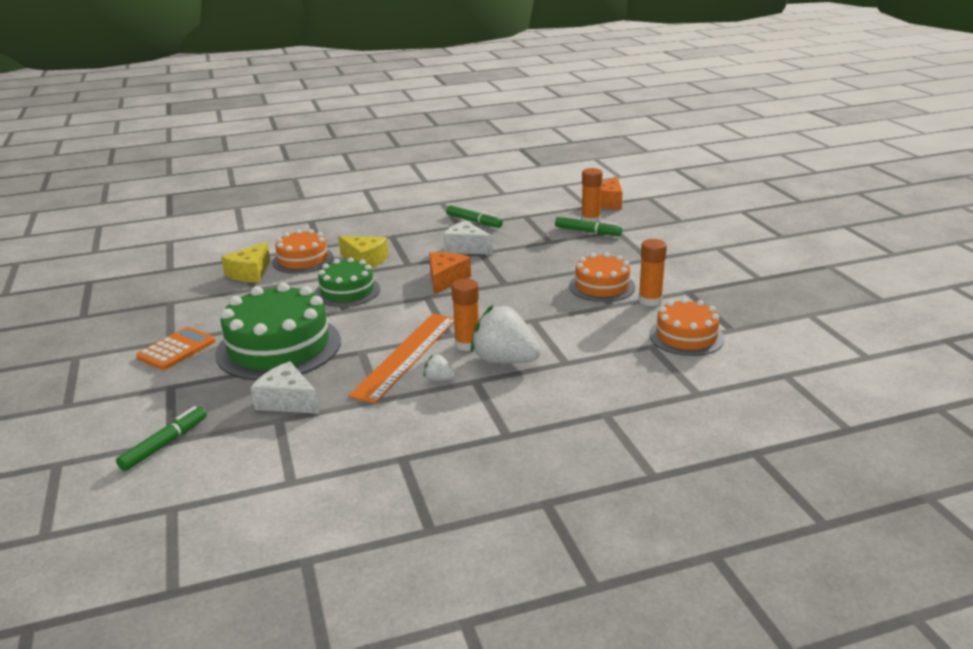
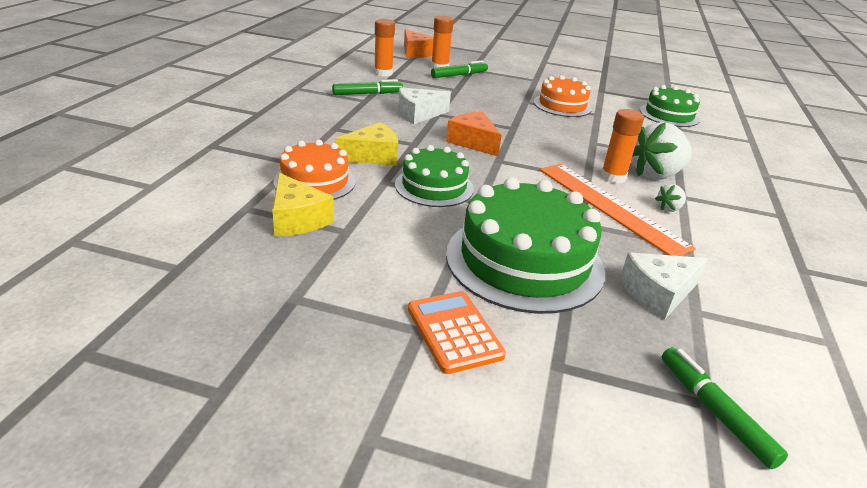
camera: 60 degrees left, 5 degrees up
orange glue stick [638,239,667,306] -> orange glue stick moved to [374,19,395,76]
orange cake [649,298,724,356] -> green cake [640,85,700,127]

